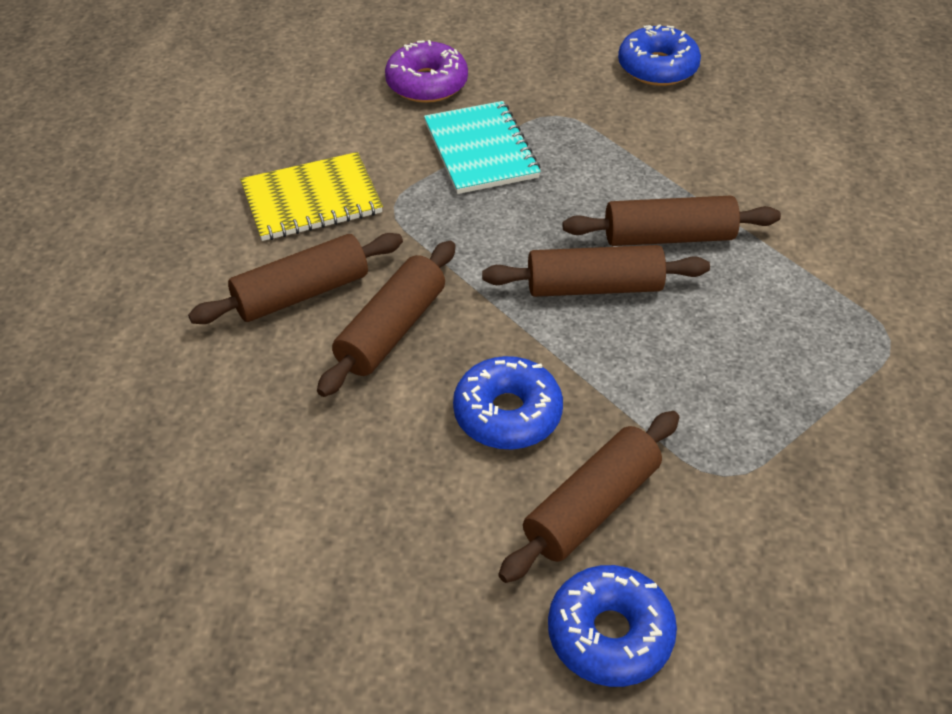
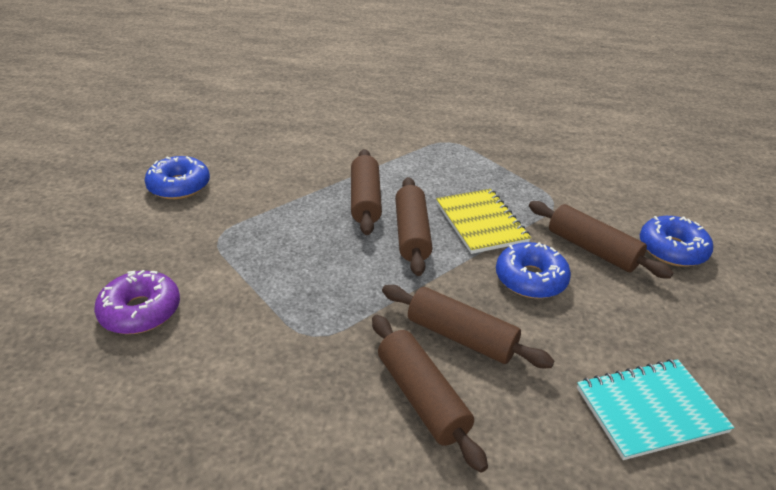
camera: 90 degrees left, 10 degrees down
yellow notebook [240,152,383,241] -> yellow notebook moved to [436,189,531,254]
turquoise notebook [424,101,541,194] -> turquoise notebook moved to [577,359,735,460]

